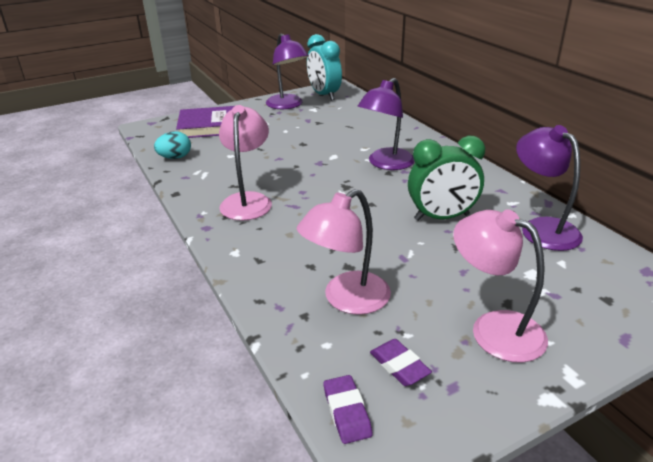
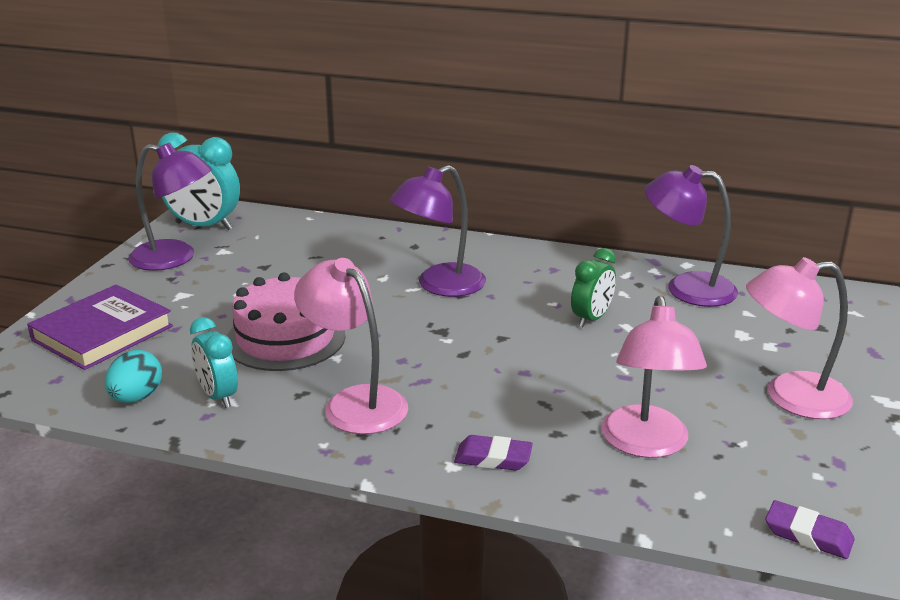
camera: 45 degrees left, 5 degrees down
purple lamp [358,78,414,170] -> purple lamp turned 60 degrees clockwise [389,165,486,297]
purple eraser [370,339,432,386] -> purple eraser moved to [454,435,533,471]
green clock [408,136,485,221] -> green clock [571,248,616,327], size x0.63
none -> turquoise clock [190,317,238,408]
none -> pink cake [227,273,346,371]

